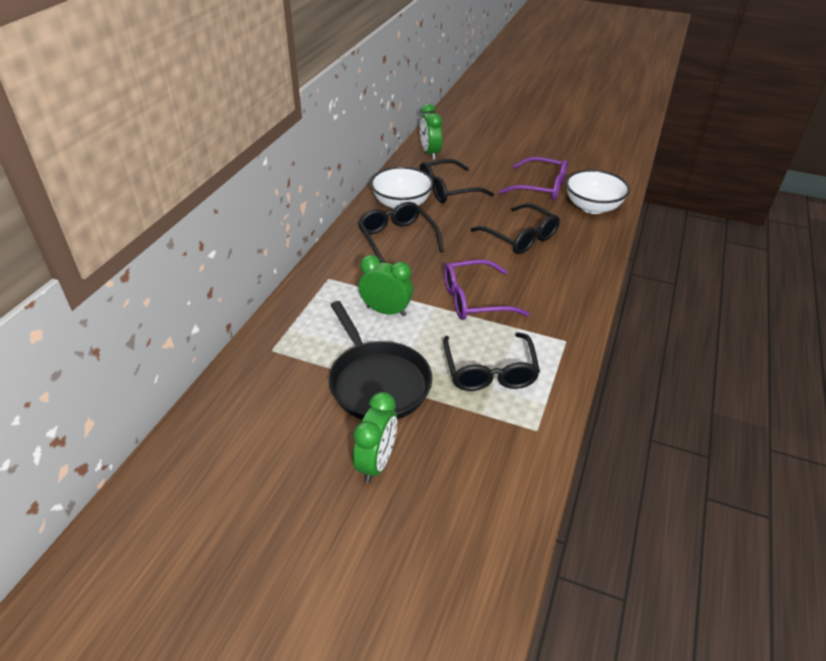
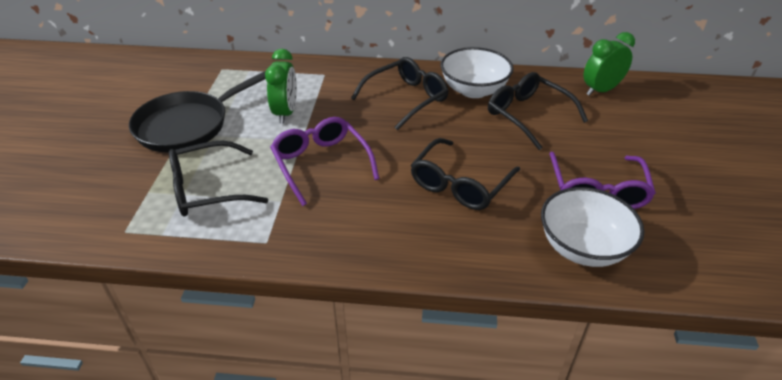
camera: 75 degrees right, 0 degrees up
green clock [353,392,397,483] -> none

